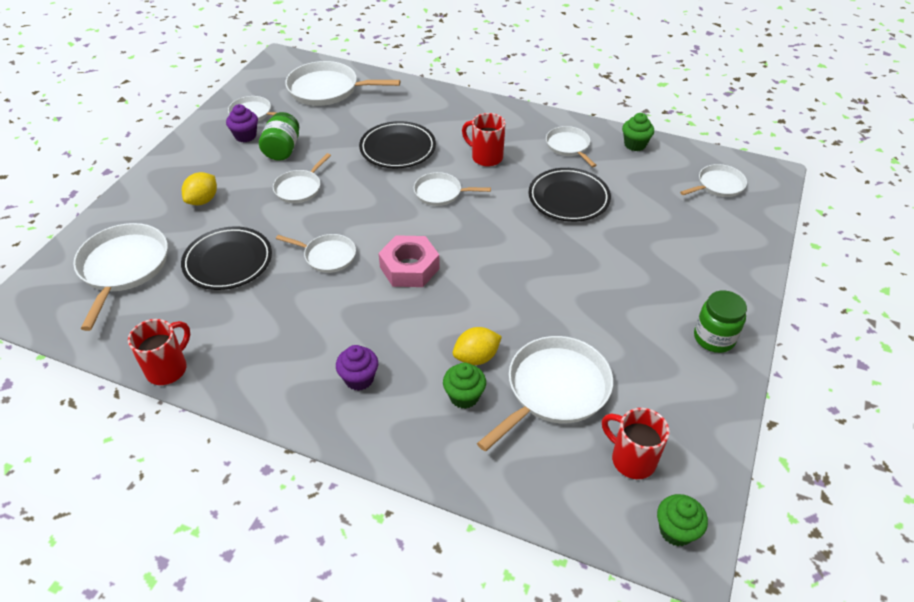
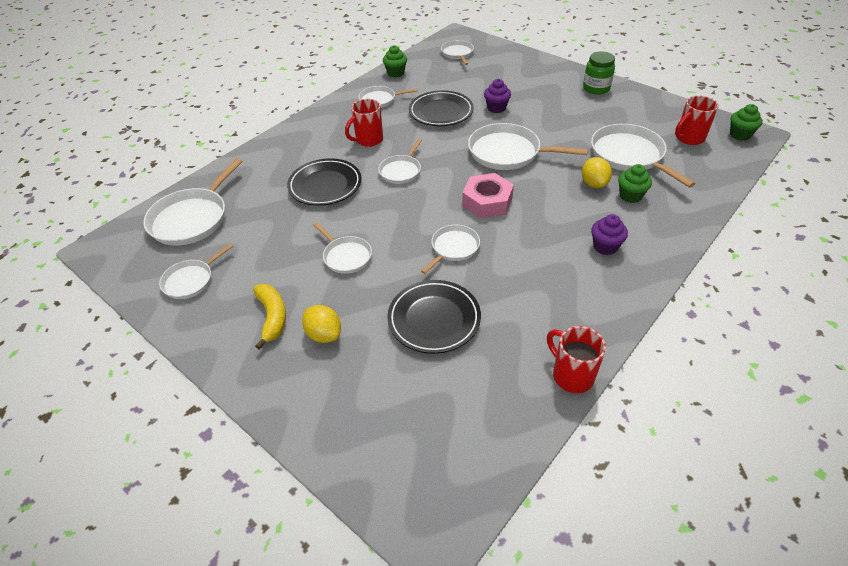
camera: 70 degrees left, 0 degrees up
white pan [73,223,168,331] -> white pan moved to [468,123,588,170]
purple cupcake [226,104,258,143] -> purple cupcake moved to [484,79,511,113]
green jar [259,112,299,161] -> none
none -> yellow banana [253,284,286,350]

